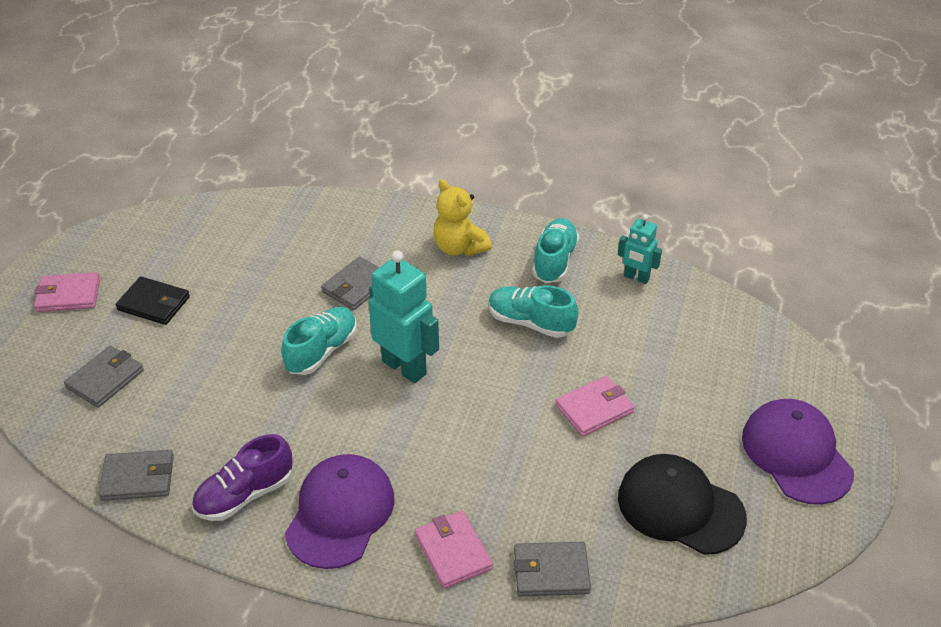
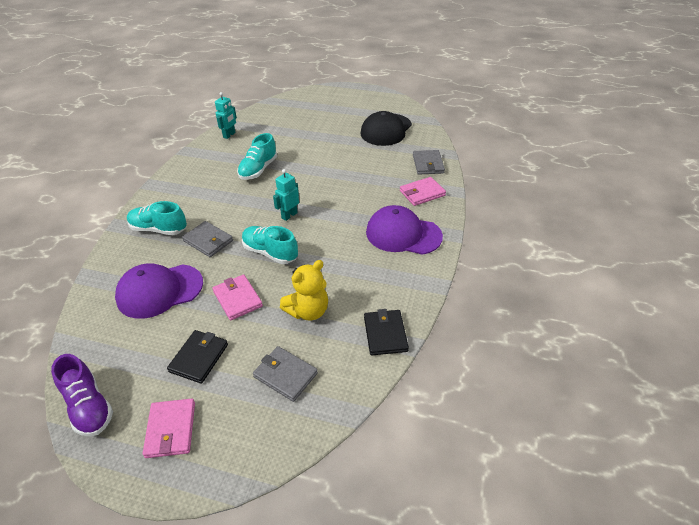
camera: 90 degrees left, 0 degrees up
grey wallet [99,450,174,501] -> black wallet [364,309,409,355]
purple shoe [192,434,293,521] -> purple shoe moved to [51,354,113,437]
turquoise robot [369,250,439,383] -> turquoise robot [273,169,299,221], size x0.57
yellow teddy bear [433,179,492,256] -> yellow teddy bear moved to [280,260,328,320]
turquoise shoe [532,218,579,283] -> turquoise shoe moved to [127,201,187,235]
pink wallet [555,376,635,437] -> pink wallet moved to [213,275,263,321]
purple cap [742,399,854,505] -> purple cap moved to [115,263,203,319]

